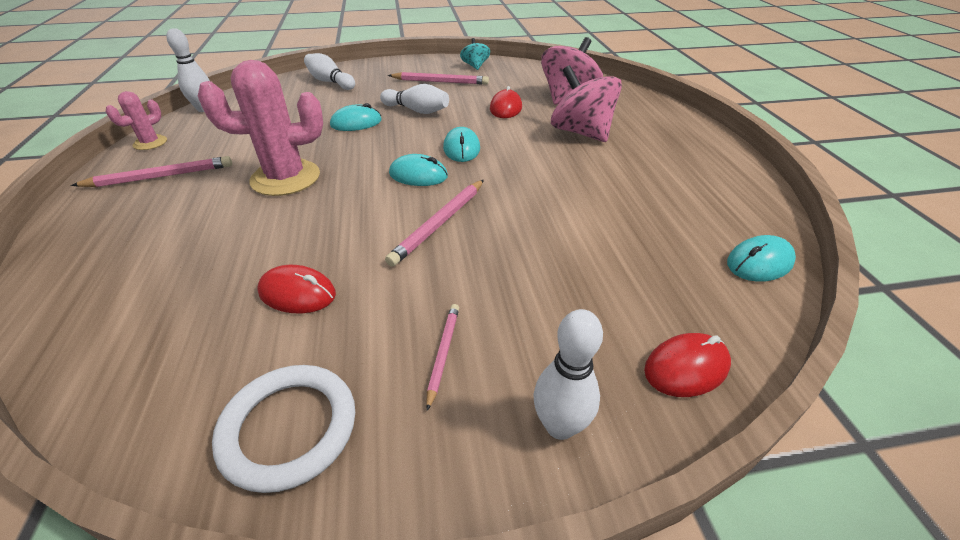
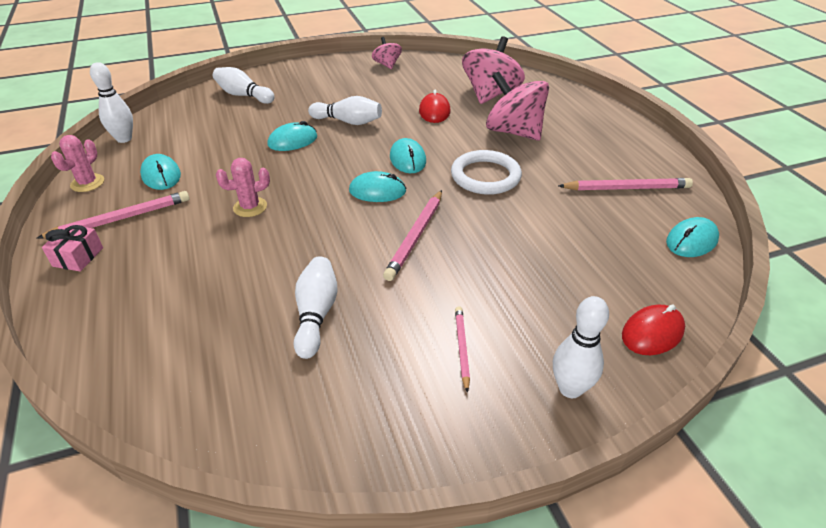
camera: 10 degrees left, 0 degrees up
pink cactus [198,60,323,196] -> pink cactus [216,158,270,217], size x0.51
white ring [212,365,355,493] -> white ring moved to [451,150,522,195]
red mouse [257,265,336,314] -> white bowling pin [294,256,338,359]
pink pencil [388,72,489,85] -> pink pencil moved to [558,178,693,190]
turquoise spinning top [460,38,490,70] -> pink spinning top [372,37,402,69]
none -> pink gift [42,224,103,272]
none -> turquoise mouse [140,154,181,190]

